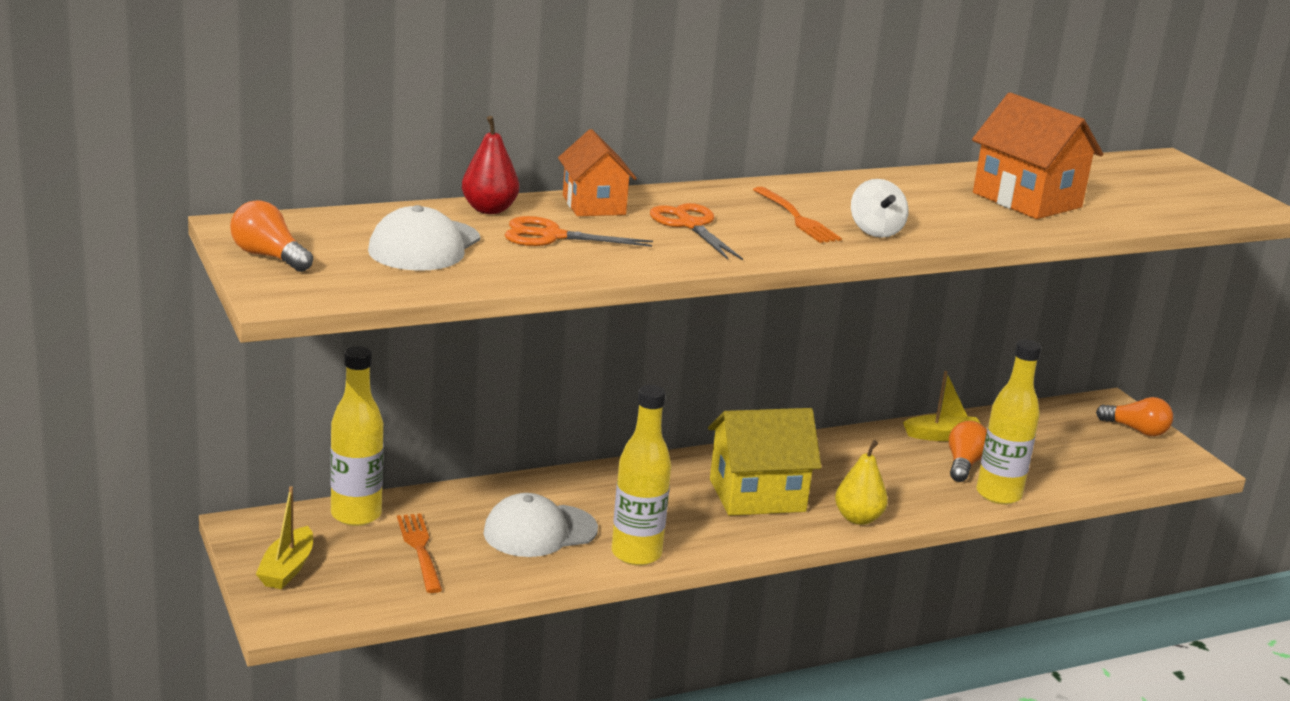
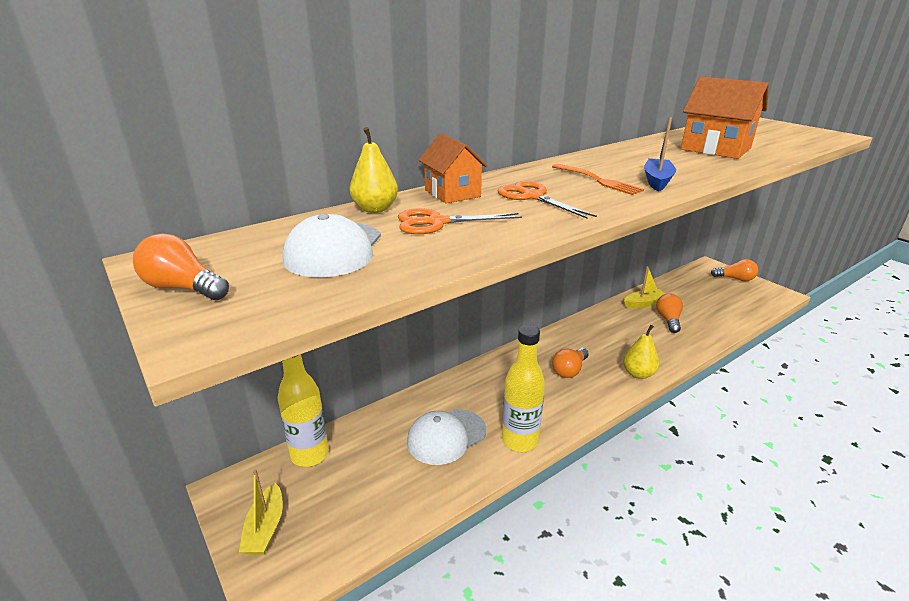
camera: 10 degrees left, 5 degrees up
orange fork [397,513,442,593] -> none
red pear [462,116,519,214] -> yellow pear [349,127,398,213]
yellow house [708,408,821,516] -> orange light bulb [552,348,589,378]
white spinning top [851,179,909,238] -> blue boat [644,117,676,191]
yellow bottle [976,339,1041,504] -> none

